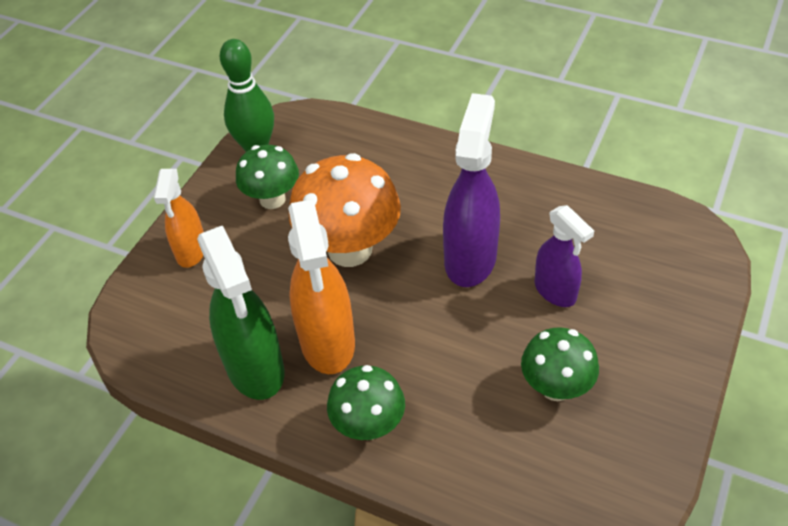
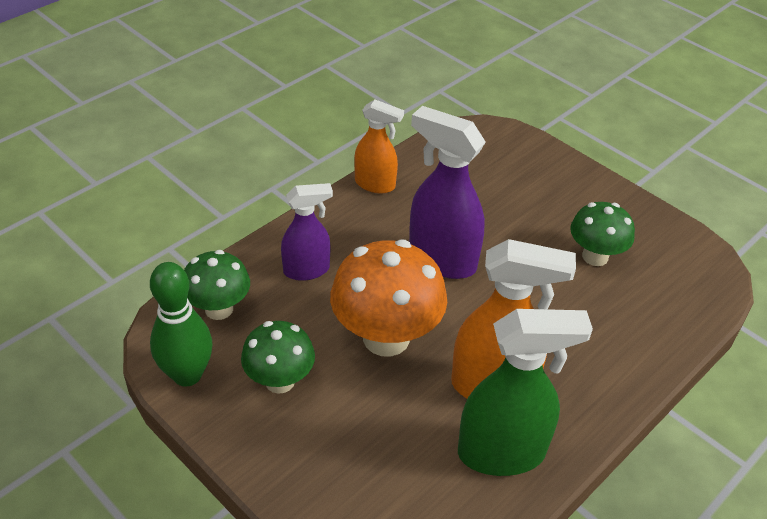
camera: 75 degrees left, 5 degrees down
orange spray bottle [154,169,204,268] -> orange spray bottle moved to [354,100,404,194]
green mushroom [327,365,405,440] -> green mushroom moved to [184,250,250,320]
purple spray bottle [534,205,594,307] -> purple spray bottle moved to [281,183,333,281]

